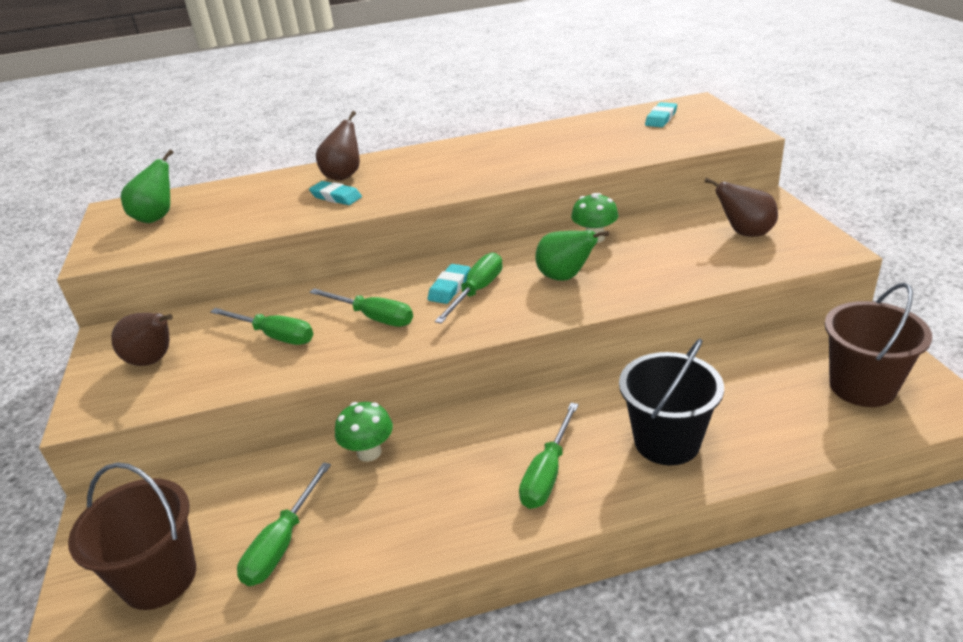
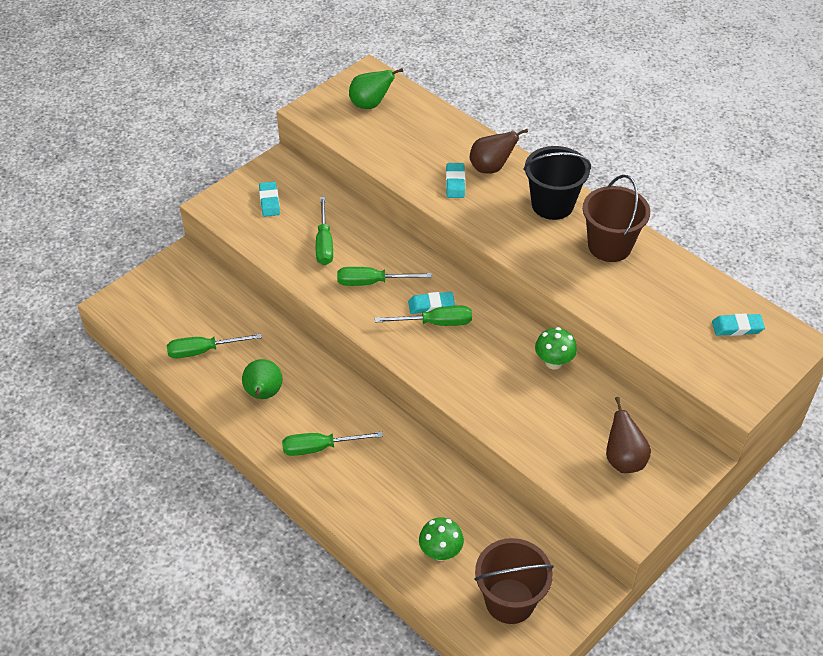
camera: 55 degrees right, 15 degrees up
brown bucket [68,462,196,610] -> brown bucket moved to [583,175,650,262]
brown pear [111,313,173,366] -> turquoise eraser [259,181,280,217]
green screwdriver [310,288,413,327] -> green screwdriver turned 90 degrees clockwise [337,267,432,286]
green mushroom [335,402,393,462] -> green mushroom moved to [419,518,464,561]
green pear [535,230,609,281] -> green pear moved to [242,359,283,399]
black bucket [619,339,724,465] -> black bucket moved to [523,146,591,220]

